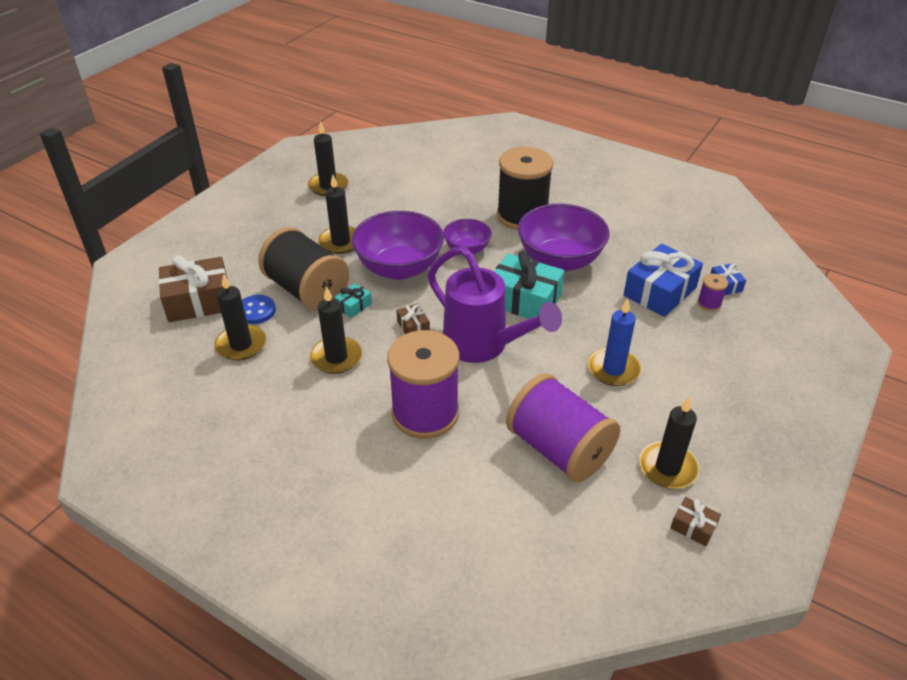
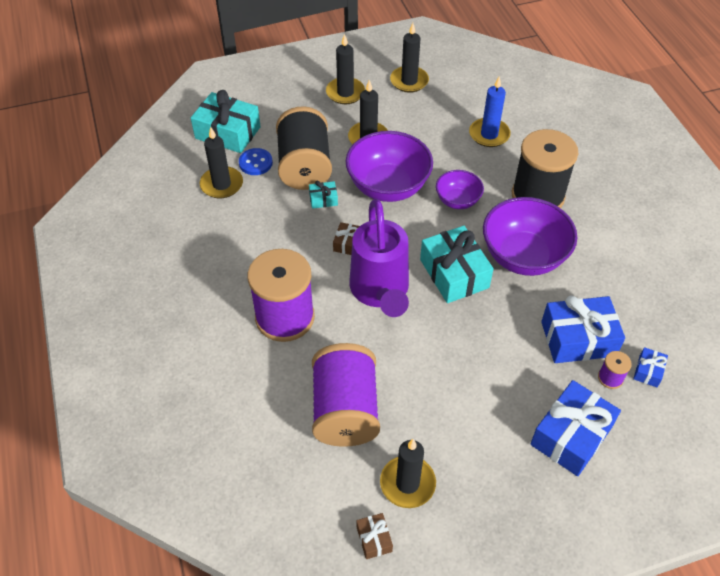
camera: 40 degrees right, 10 degrees up
brown gift [158,255,228,322] -> turquoise gift [191,90,261,153]
black candle [310,286,362,374] -> black candle moved to [326,34,365,104]
blue candle [588,298,641,386] -> blue candle moved to [469,76,510,147]
none -> blue gift [530,380,621,476]

